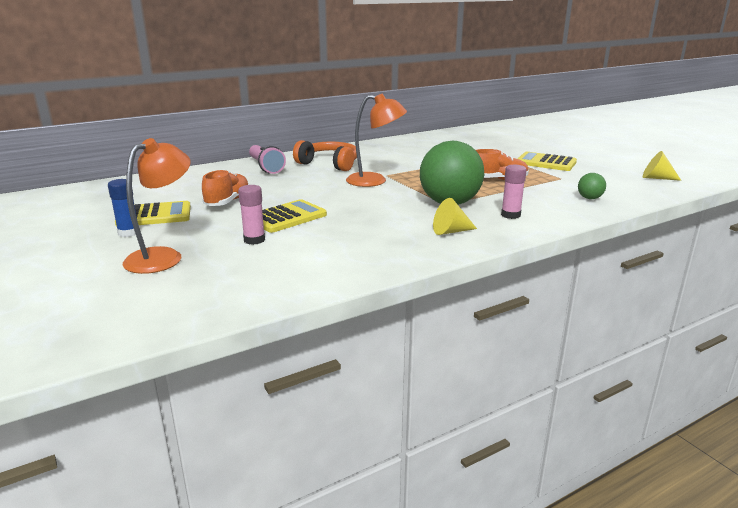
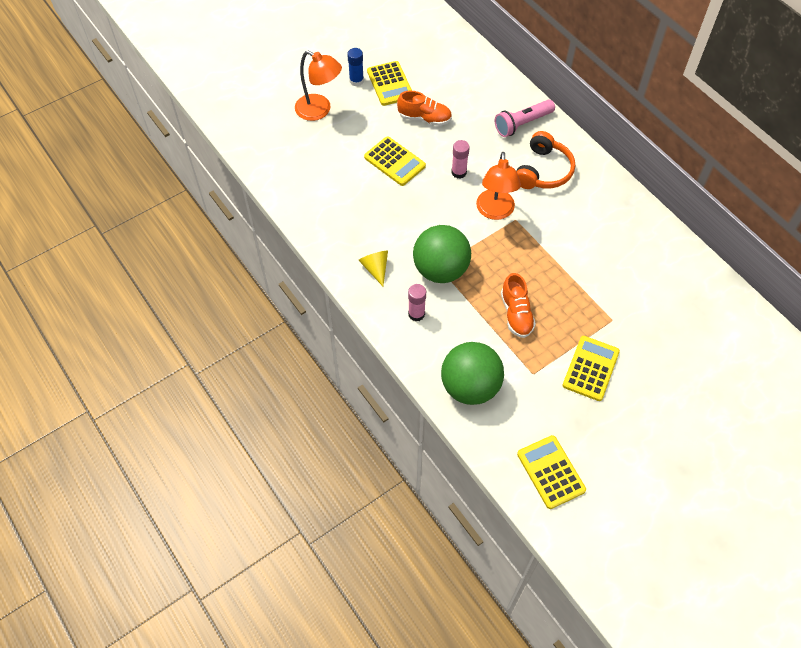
camera: 85 degrees right, 35 degrees up
pink glue stick [238,185,265,245] -> pink glue stick moved to [451,140,470,179]
green ball [578,173,606,199] -> green ball [441,342,504,405], size x2.33
yellow cone [643,151,681,181] -> yellow calculator [517,435,586,509]

